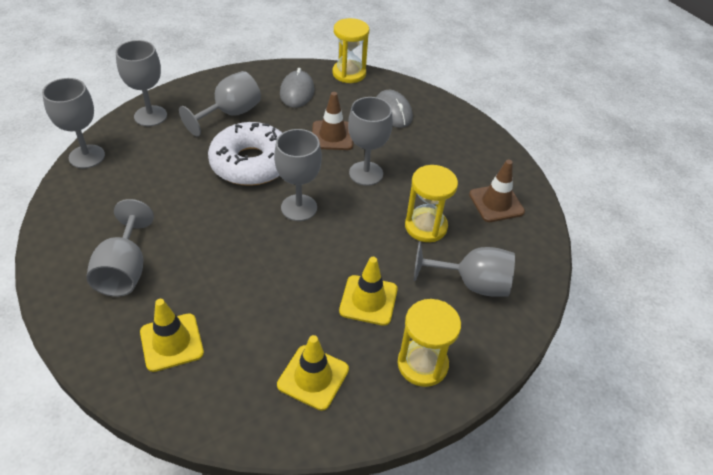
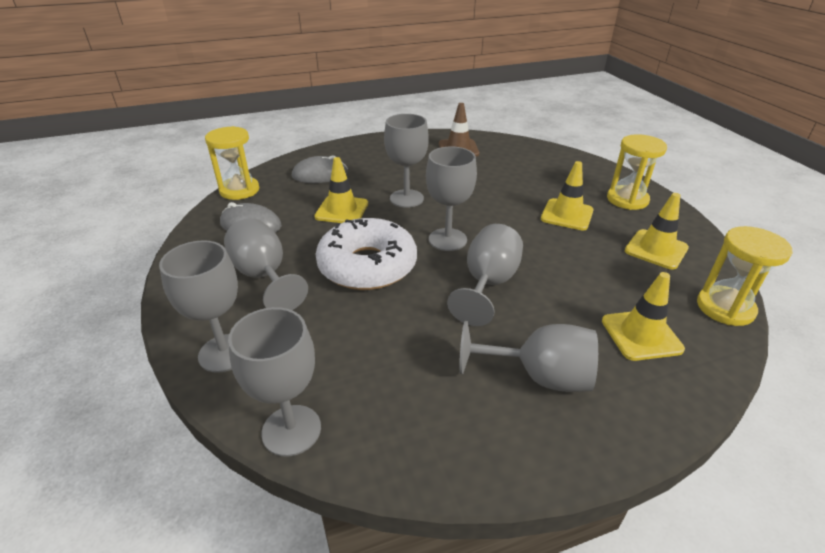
camera: 75 degrees left, 10 degrees down
brown traffic cone [312,92,353,150] -> yellow traffic cone [314,157,368,223]
yellow hourglass [405,165,458,242] -> yellow hourglass moved to [697,226,793,326]
grey goblet [414,242,515,297] -> grey goblet moved to [447,224,523,326]

